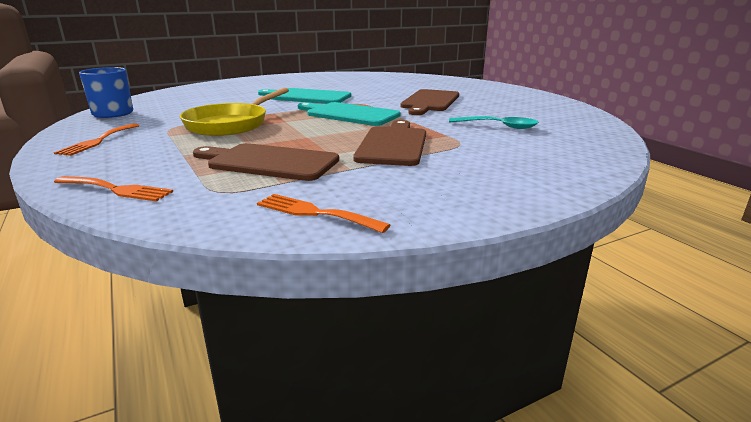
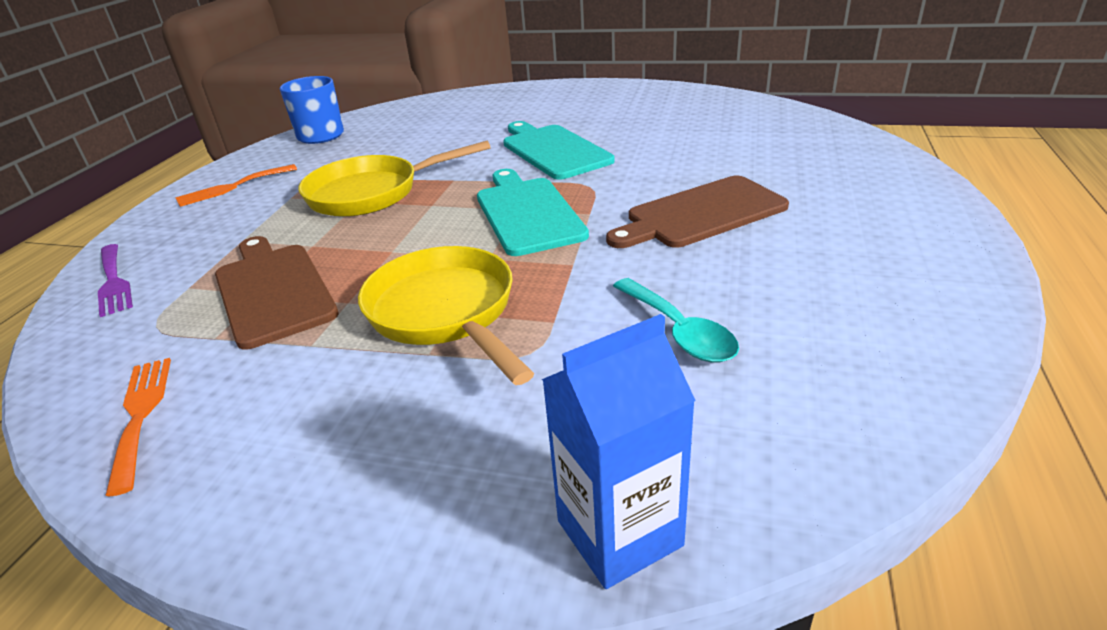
camera: 45 degrees right, 10 degrees up
orange fork [54,176,173,202] -> purple fork [98,244,133,317]
brown cutting board [353,120,426,166] -> yellow pan [358,246,534,385]
none -> blue carton [542,314,696,589]

